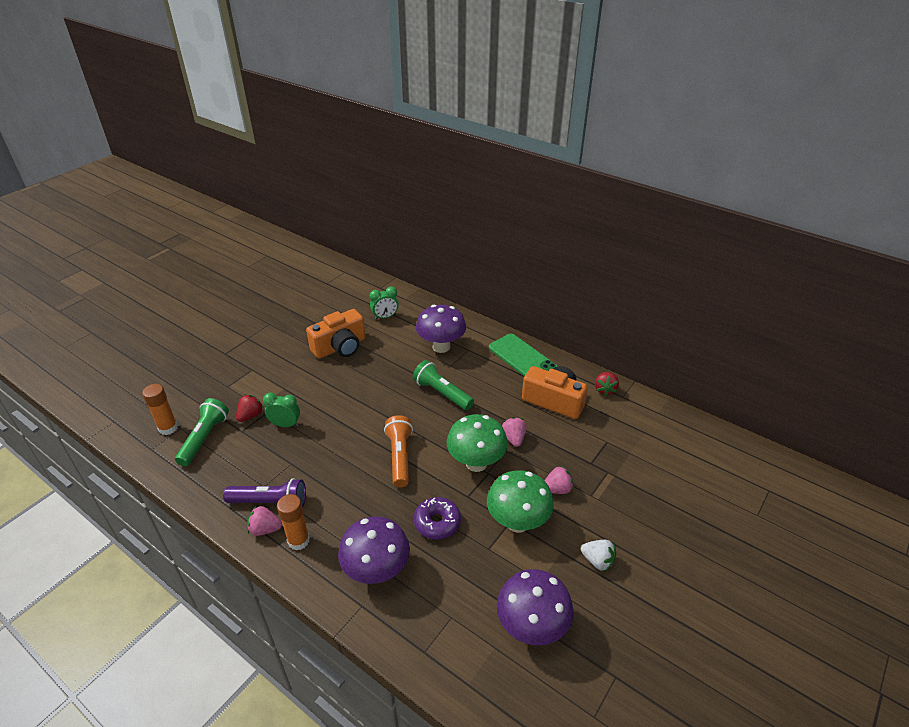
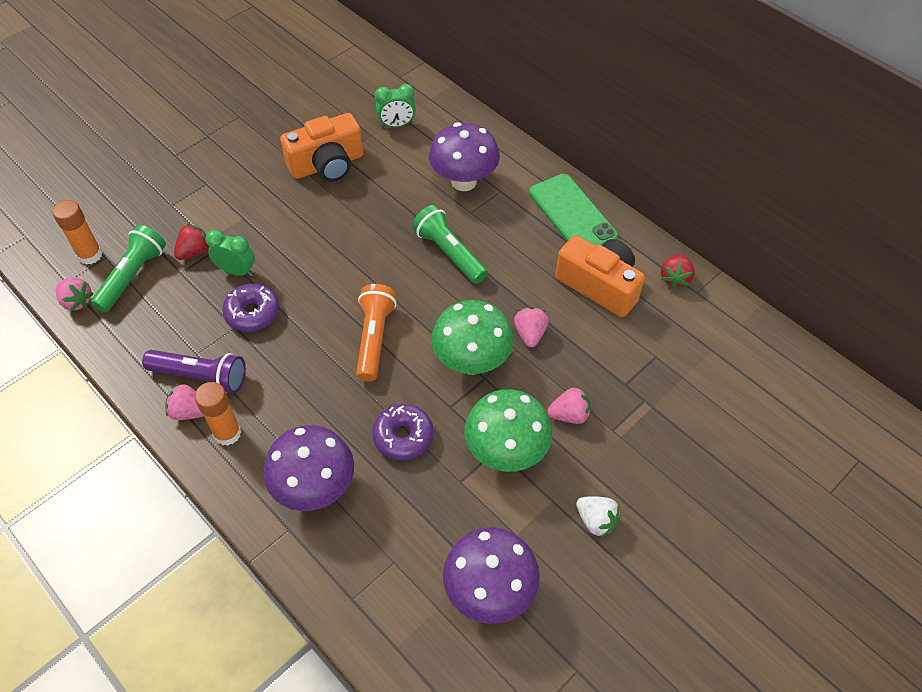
camera: 10 degrees right, 15 degrees up
none -> pink strawberry [56,278,94,311]
none -> purple donut [222,283,279,332]

